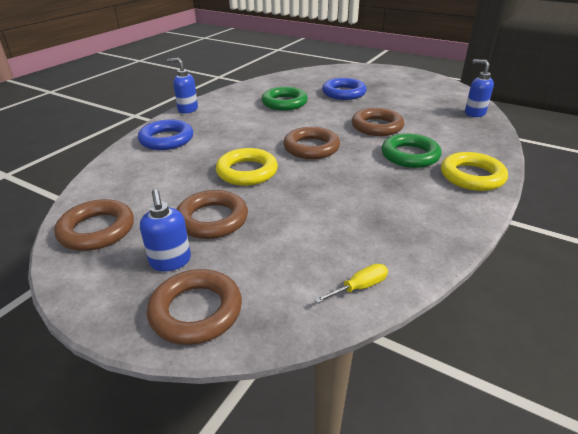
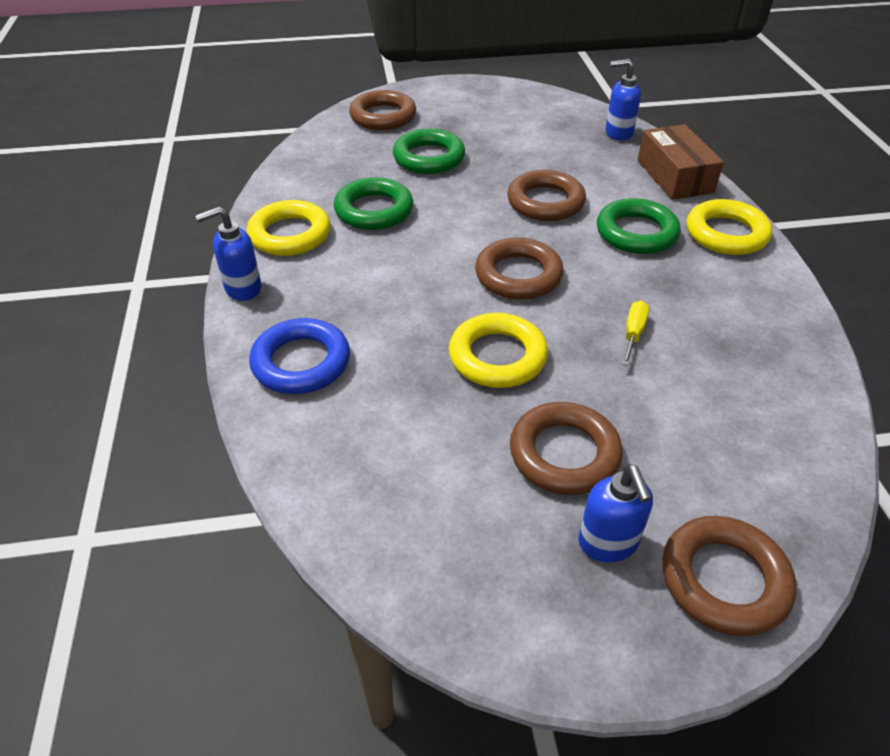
camera: 40 degrees left, 10 degrees up
brown ring [54,199,134,251] -> brown ring moved to [349,90,416,130]
blue soap dispenser [140,189,191,271] -> blue soap dispenser turned 45 degrees clockwise [578,464,653,562]
yellow screwdriver [314,264,388,303] -> yellow screwdriver moved to [622,301,649,366]
blue ring [322,78,367,100] -> green ring [393,129,465,174]
none -> yellow ring [247,200,330,256]
none -> brown box [638,124,724,200]

